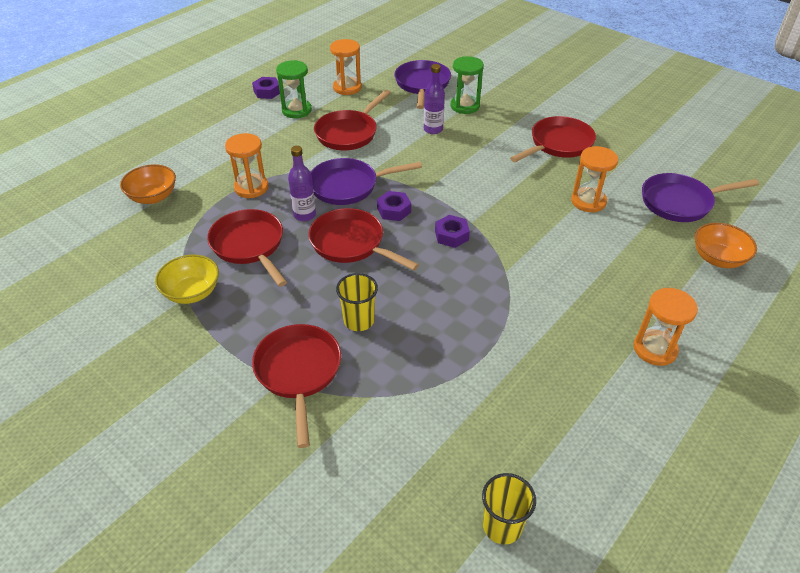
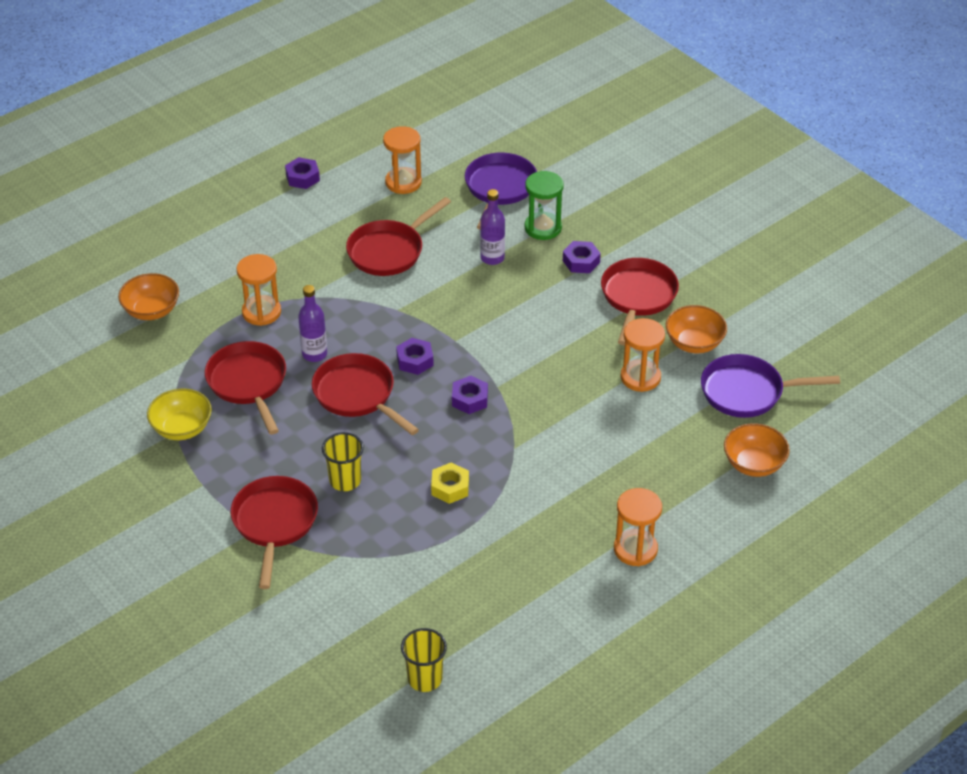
camera: 10 degrees right, 0 degrees up
green hourglass [276,60,312,118] -> none
purple pan [310,158,422,205] -> none
red pan [510,116,596,162] -> red pan turned 45 degrees counterclockwise [601,258,679,345]
none -> yellow nut [431,463,469,504]
none -> purple nut [563,241,601,273]
none -> orange bowl [666,305,727,353]

